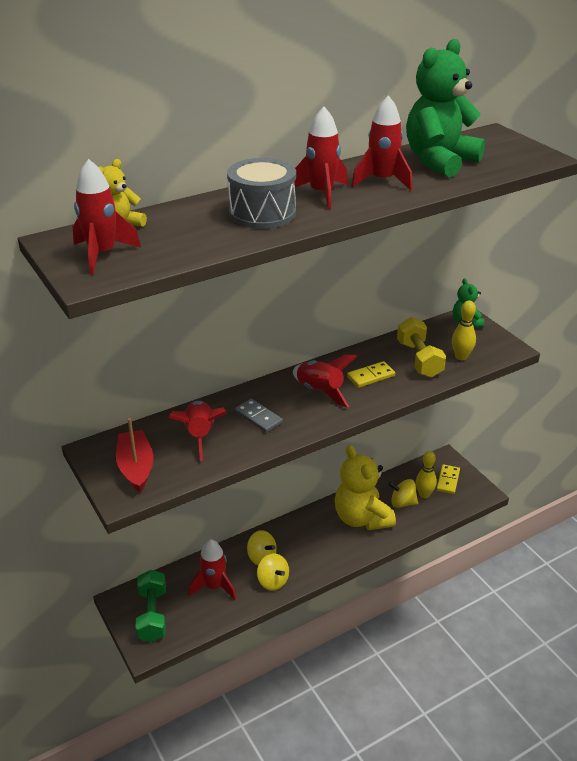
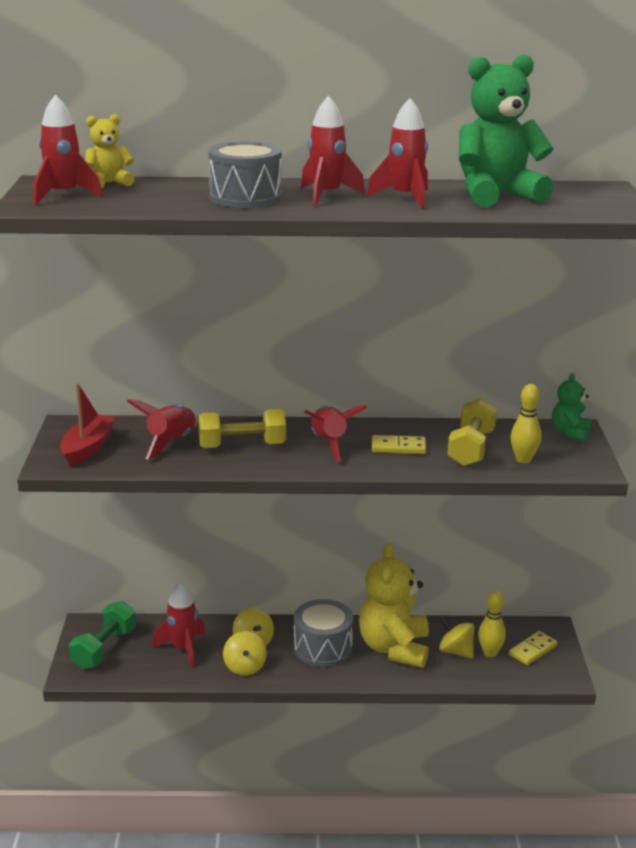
camera: 30 degrees right, 10 degrees down
grey domino [235,399,283,433] -> yellow dumbbell [198,409,286,448]
none -> grey drum [294,599,353,667]

